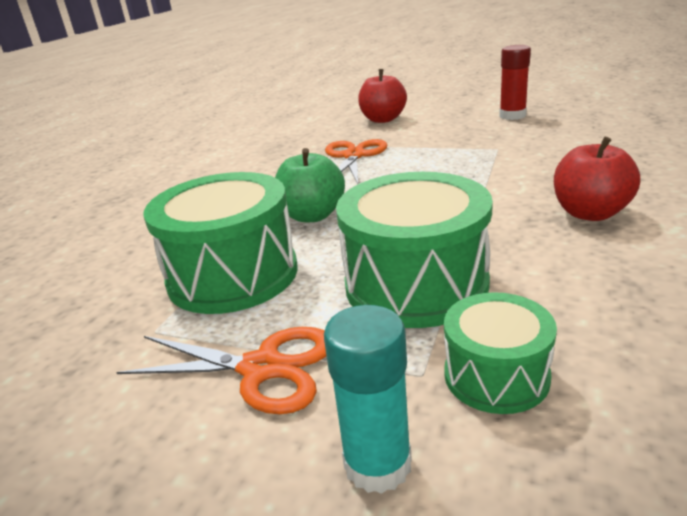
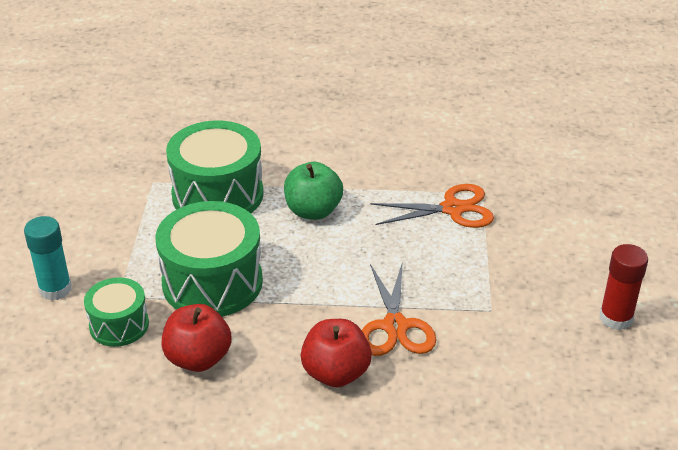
camera: 70 degrees right, 10 degrees up
orange scissors [116,327,326,414] -> orange scissors moved to [362,261,436,356]
red apple [358,69,407,123] -> red apple moved to [161,304,232,372]

